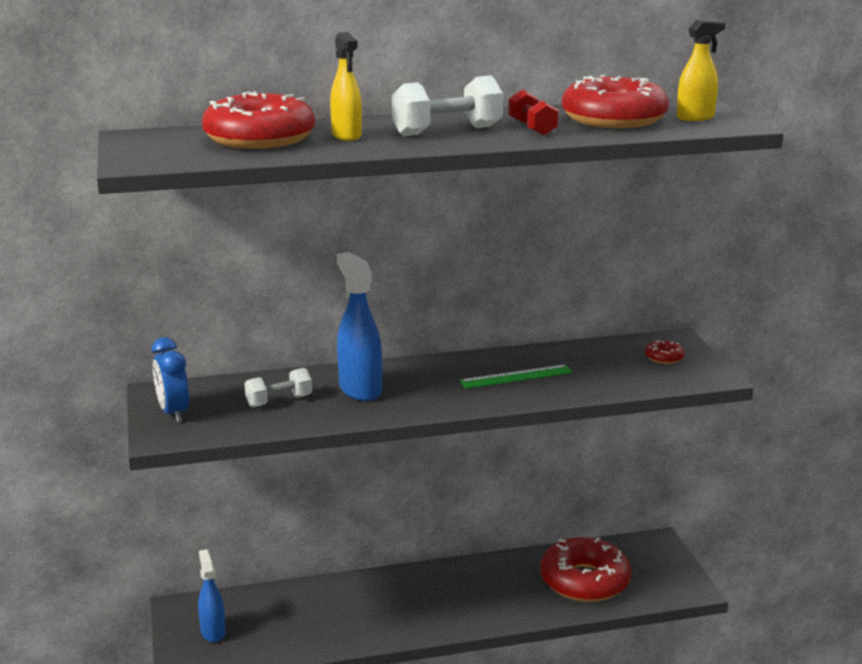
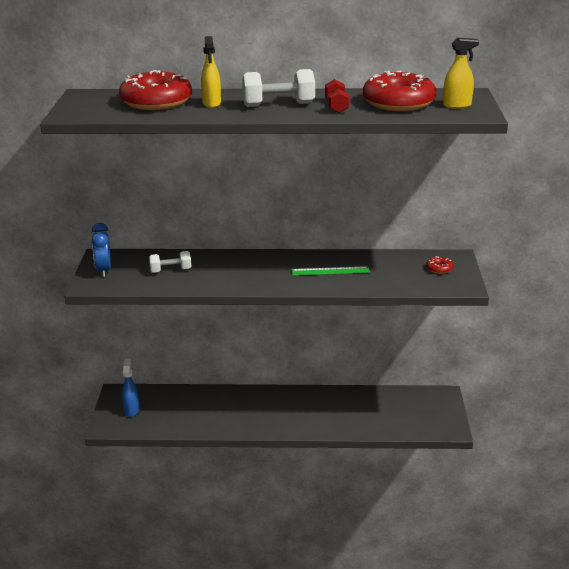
camera: 15 degrees right, 5 degrees up
blue spray bottle [337,252,382,401] -> none
red donut [540,537,631,602] -> none

